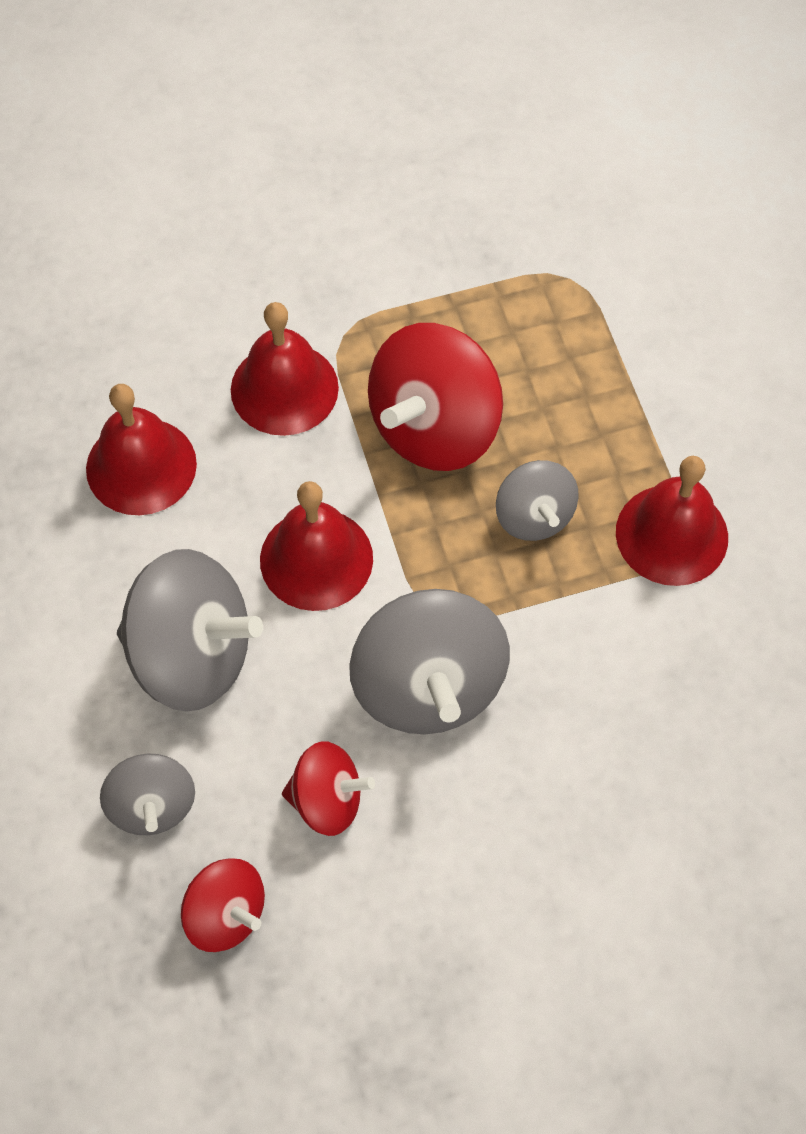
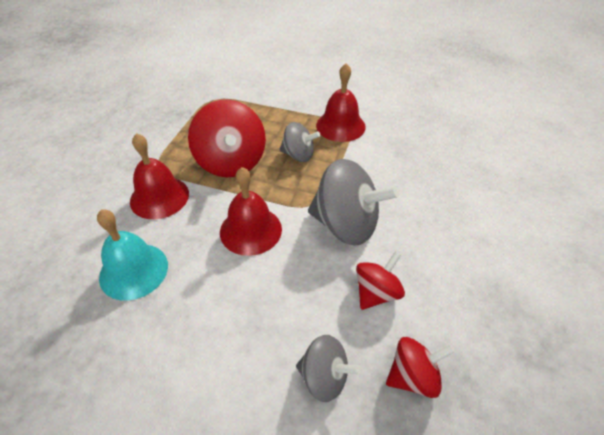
camera: 55 degrees left, 15 degrees down
red bell [86,384,197,515] -> turquoise bell [97,209,168,301]
grey spinning top [117,549,263,712] -> none

